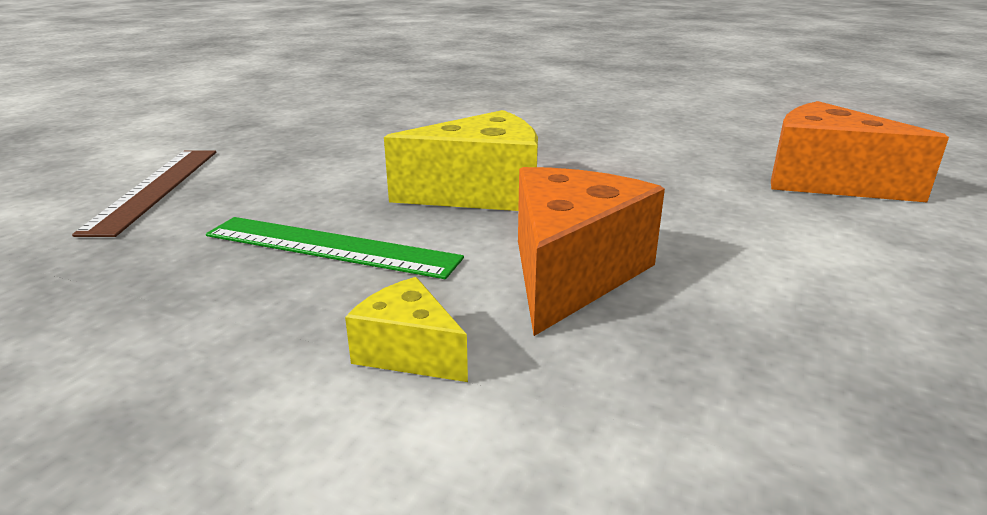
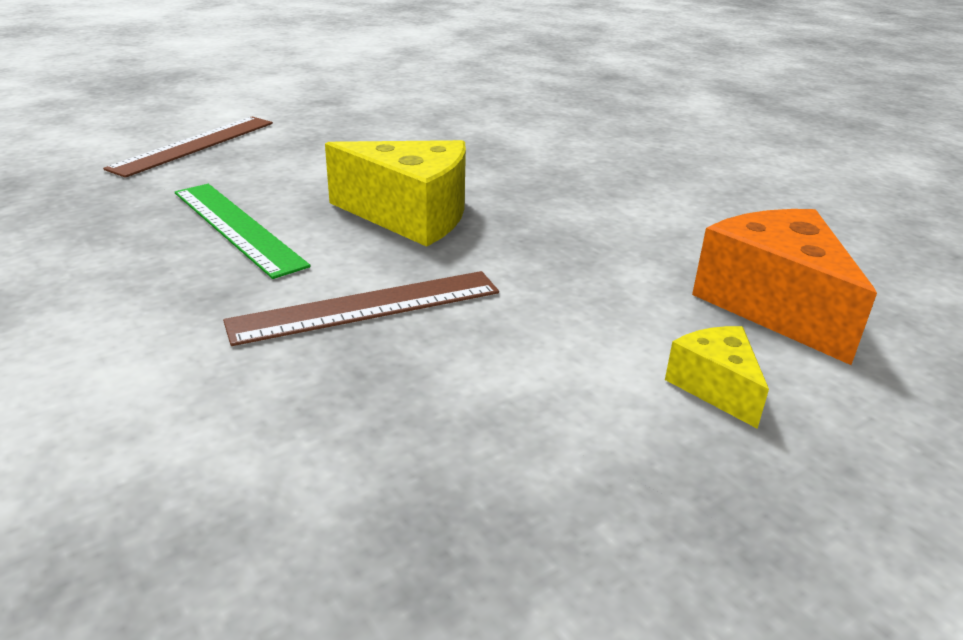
camera: 30 degrees right, 5 degrees up
yellow cheese [345,277,468,382] -> yellow cheese moved to [665,326,769,429]
orange cheese [518,167,665,336] -> brown ruler [223,271,499,346]

